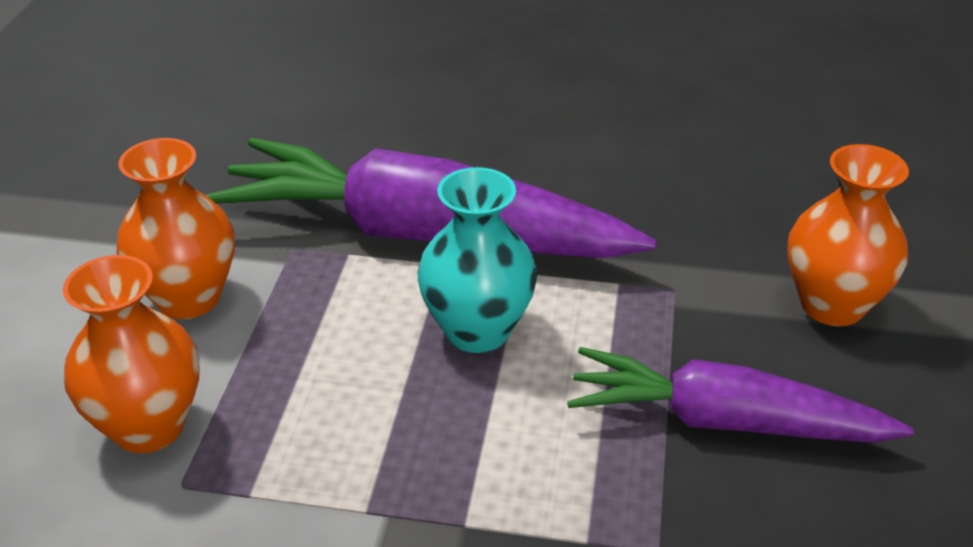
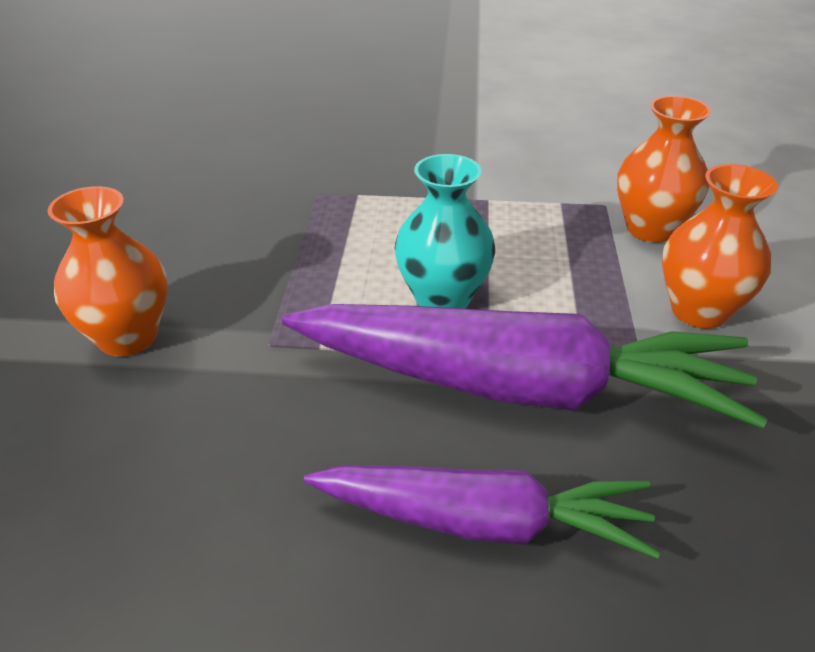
camera: 175 degrees right, 0 degrees up
purple carrot [567,347,914,443] -> purple carrot moved to [304,465,660,559]

